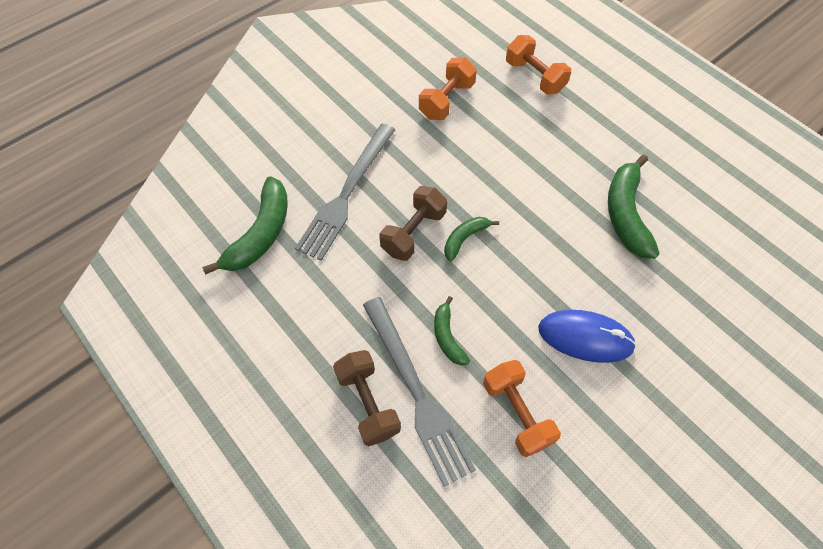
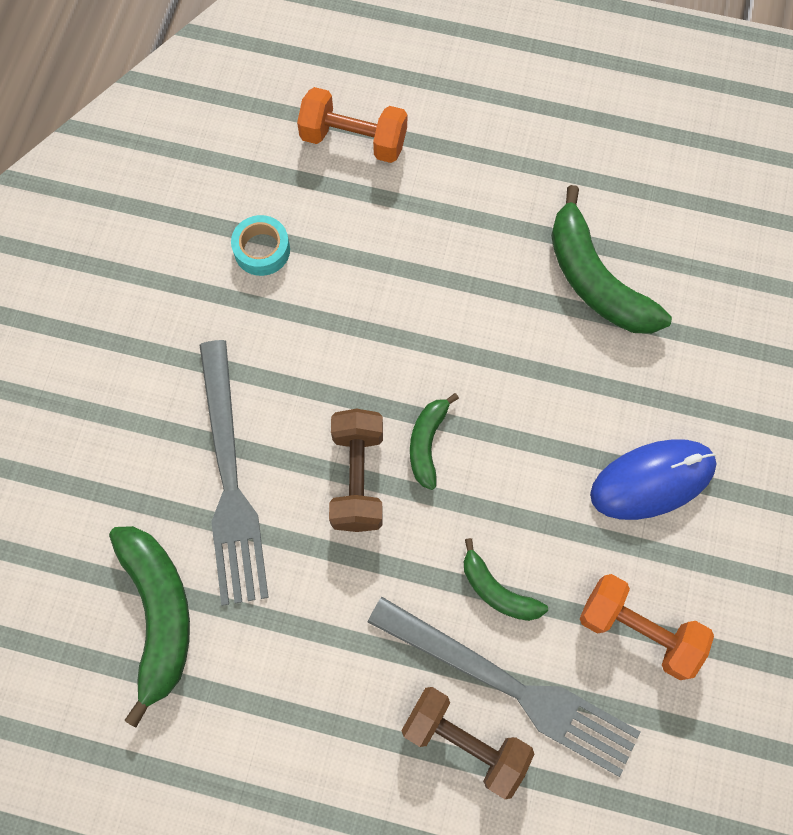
camera: 35 degrees left, 10 degrees up
orange dumbbell [419,57,477,120] -> turquoise tape [231,215,290,276]

